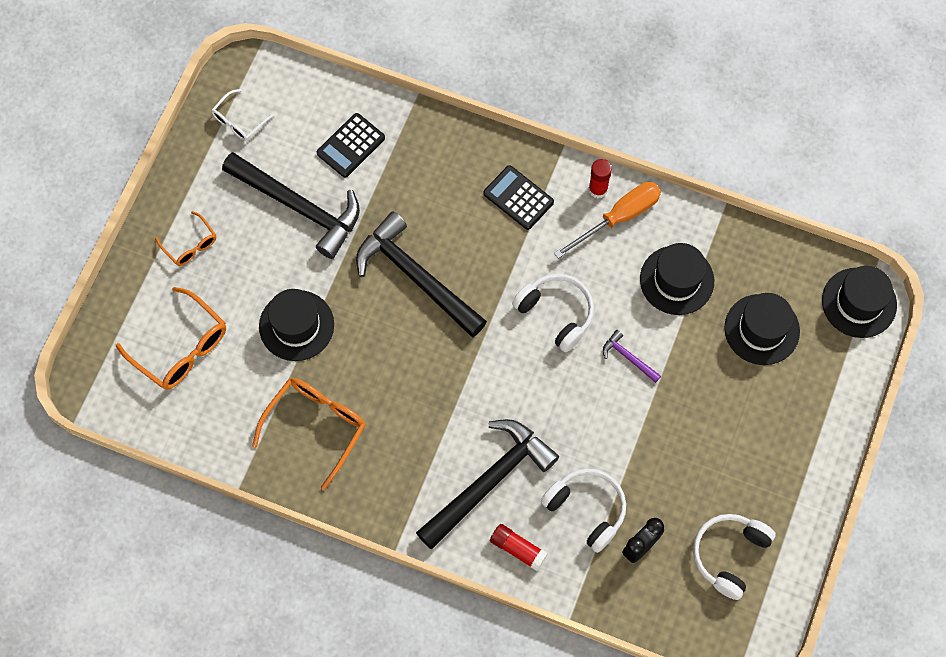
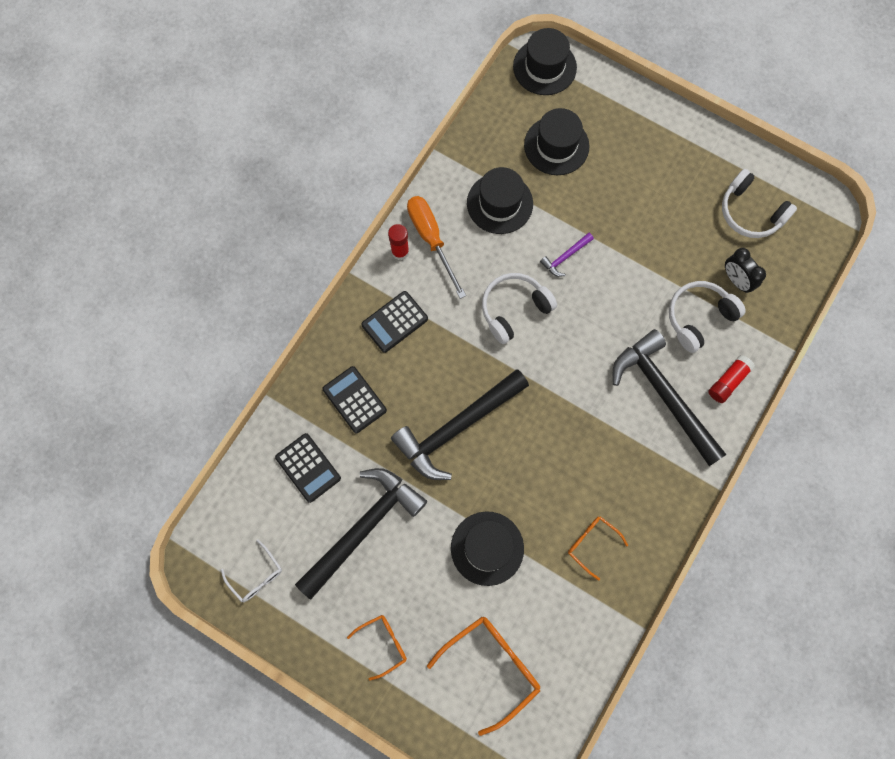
camera: 80 degrees left, 5 degrees up
orange glasses [252,378,366,490] -> orange glasses [568,516,628,581], size x0.57
none -> black calculator [322,366,387,433]

